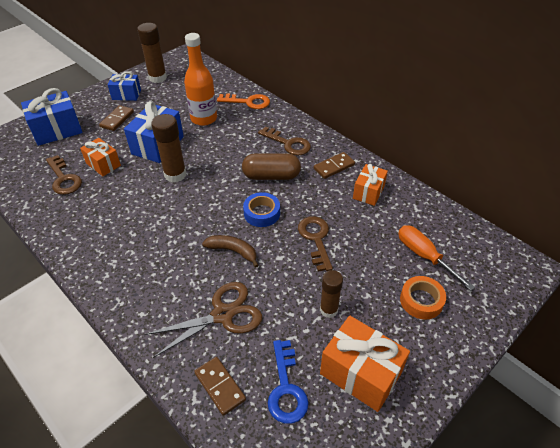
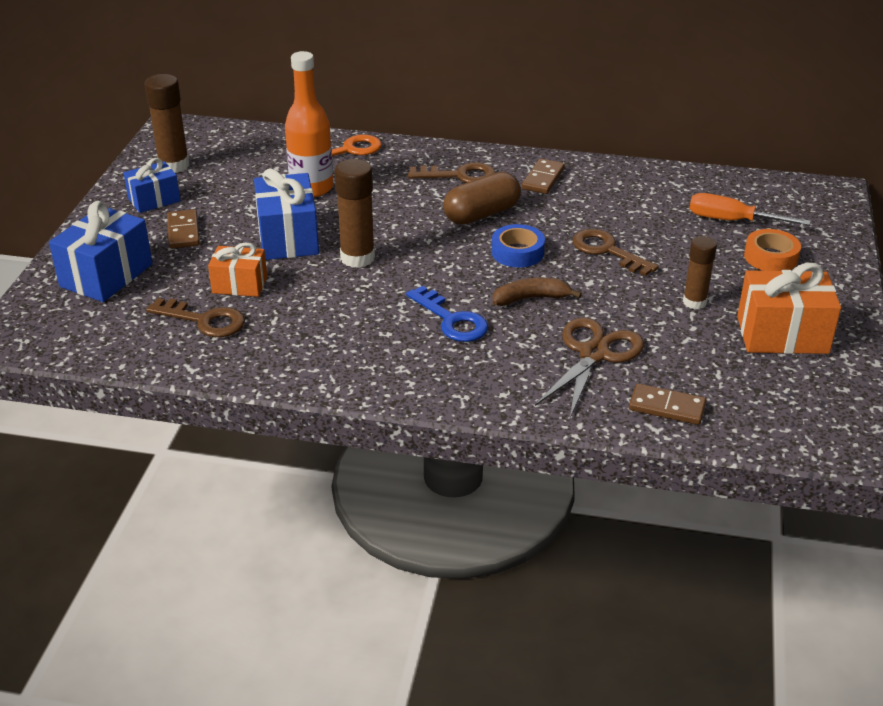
camera: 35 degrees left, 10 degrees down
blue key [268,340,309,424] -> blue key moved to [406,285,488,342]
orange gift [353,164,388,206] -> none

